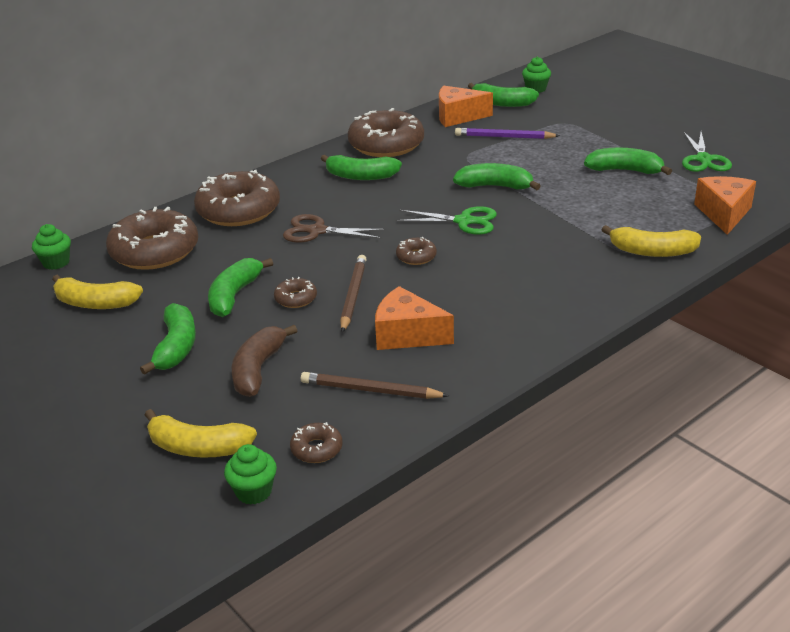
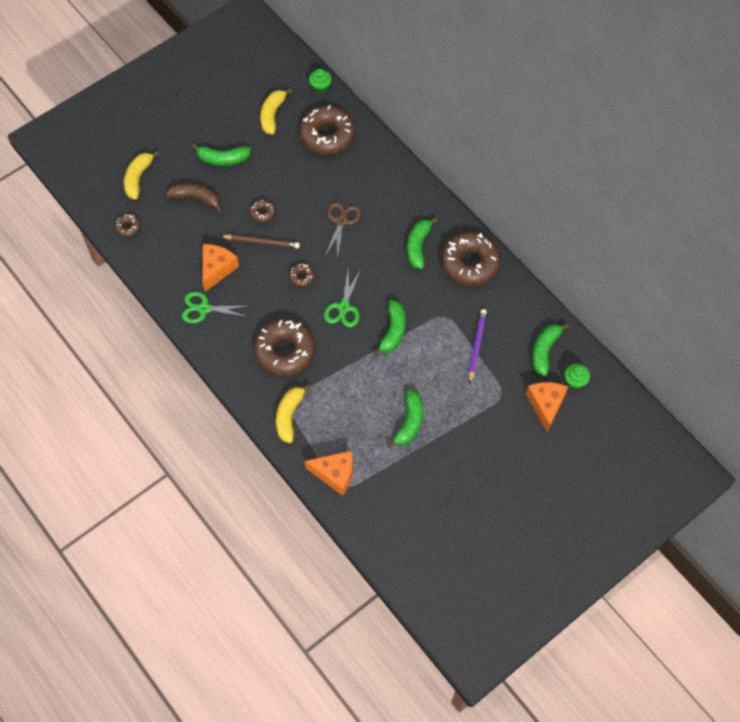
camera: 90 degrees right, 30 degrees up
brown donut [194,170,280,226] -> brown donut moved to [254,319,315,376]
green banana [208,258,273,317] -> none
green cupcake [224,444,277,505] -> none
brown pencil [301,372,449,399] -> none
orange cheese [439,86,493,127] -> orange cheese moved to [526,382,568,432]
green scissors [682,132,732,172] -> green scissors moved to [182,292,252,323]

